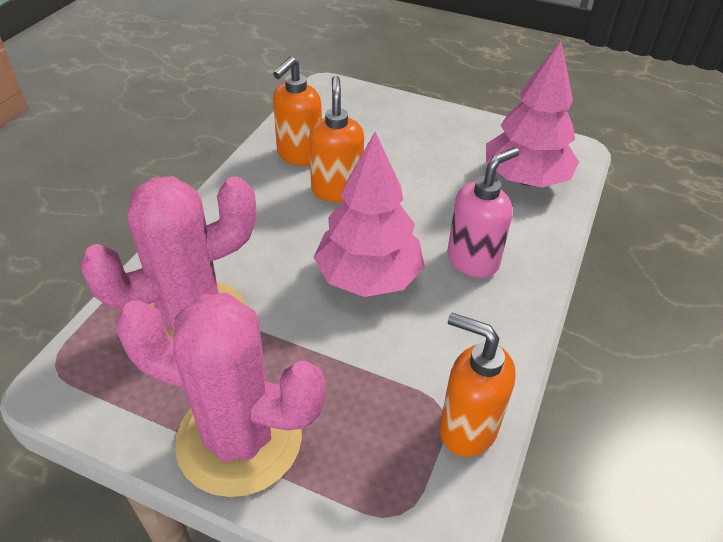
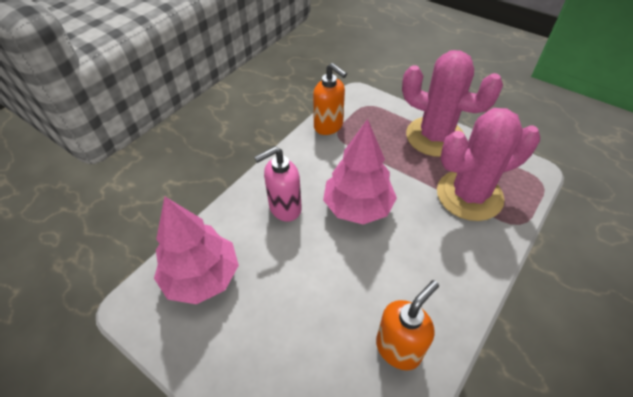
camera: 165 degrees left, 5 degrees up
orange soap dispenser [309,76,364,202] -> none

